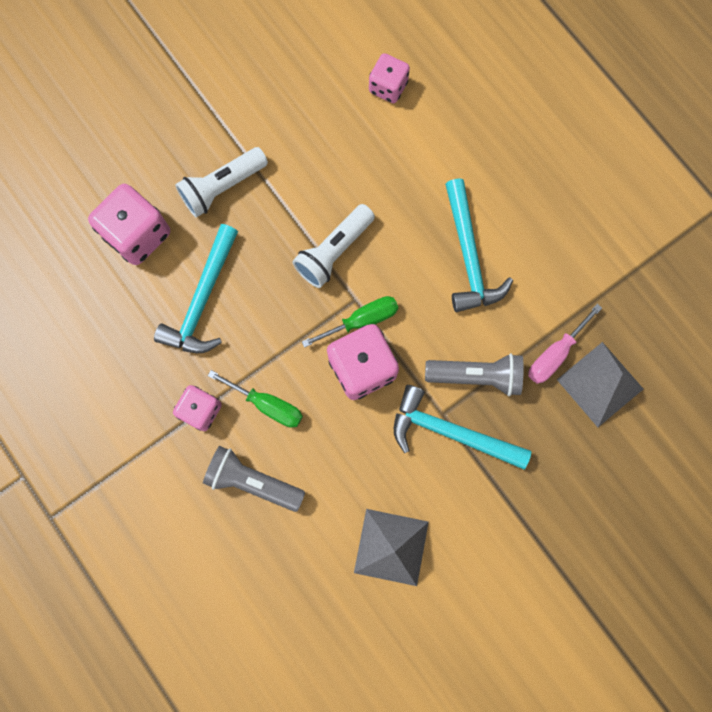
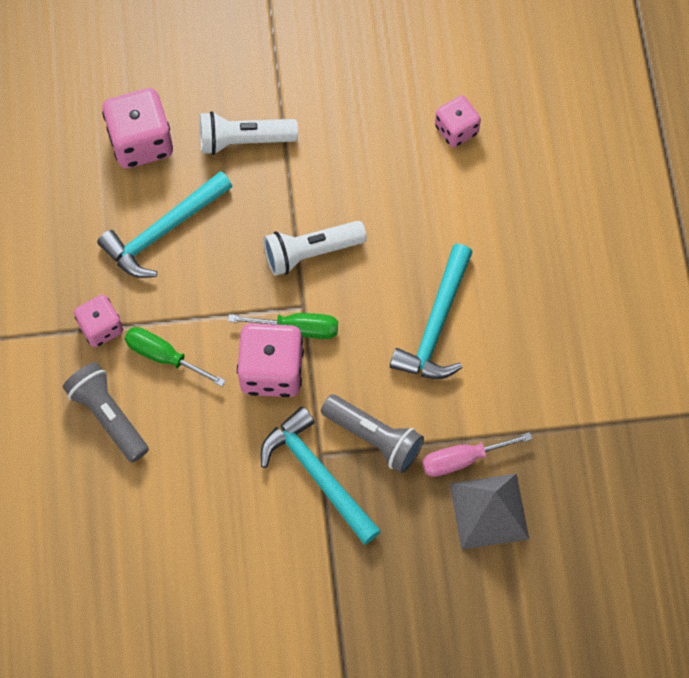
camera: 30 degrees right, 10 degrees down
green screwdriver [208,370,303,428] -> green screwdriver turned 150 degrees clockwise [125,327,226,387]
grey pyramid [354,509,429,586] -> none

